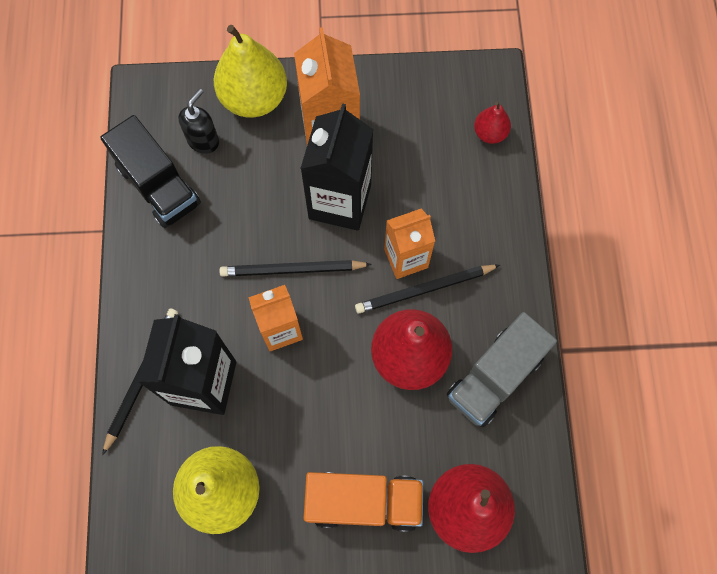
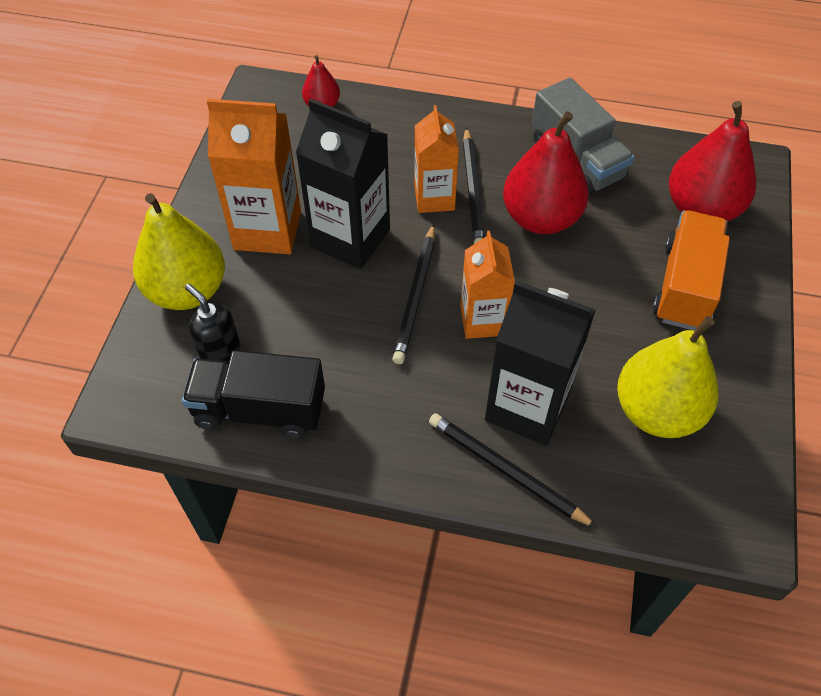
camera: 75 degrees left, 15 degrees down
black truck [100,115,201,228] -> black truck turned 150 degrees counterclockwise [182,350,325,439]

